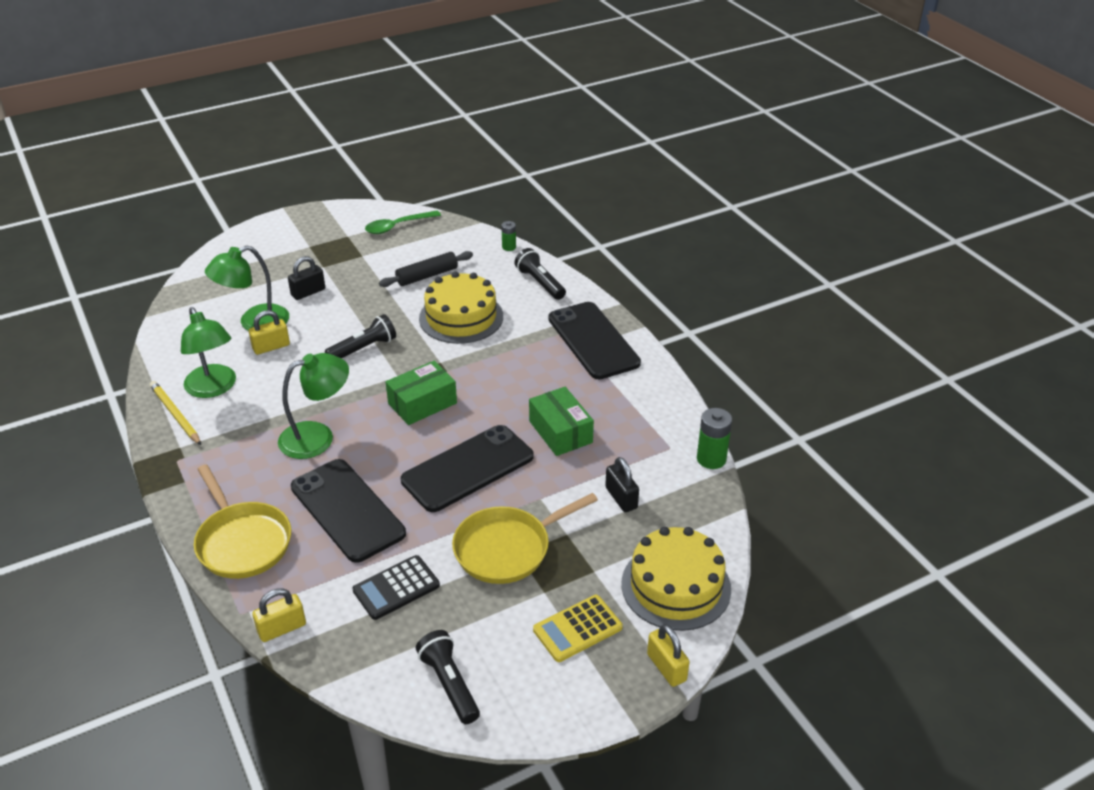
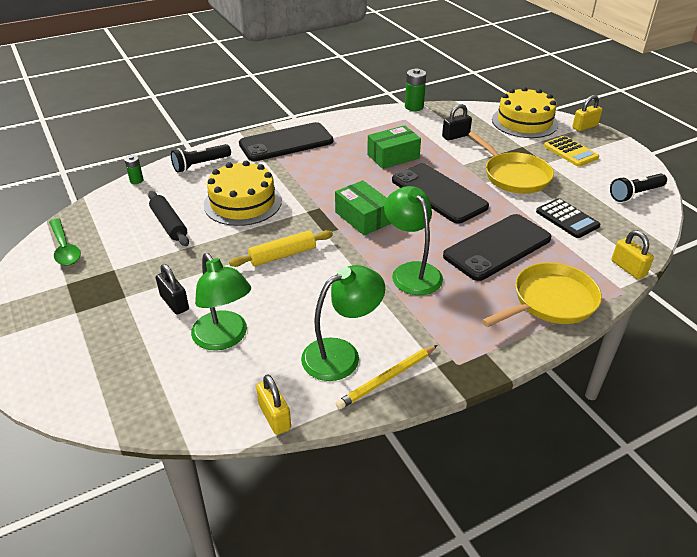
camera: 90 degrees left, 0 degrees up
yellow padlock [249,310,290,355] -> yellow padlock moved to [256,374,291,435]
black flashlight [325,314,396,358] -> yellow rolling pin [229,230,333,267]

